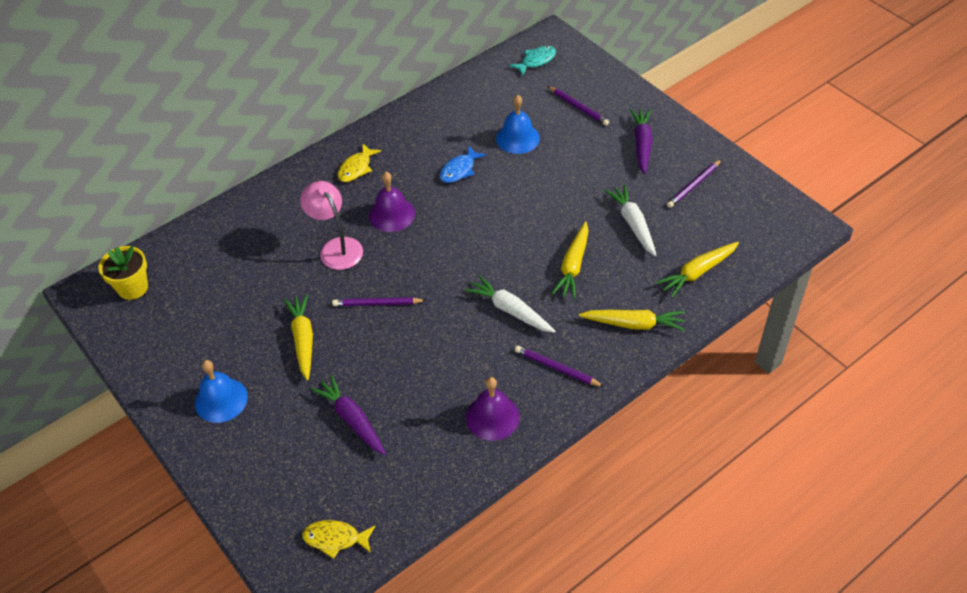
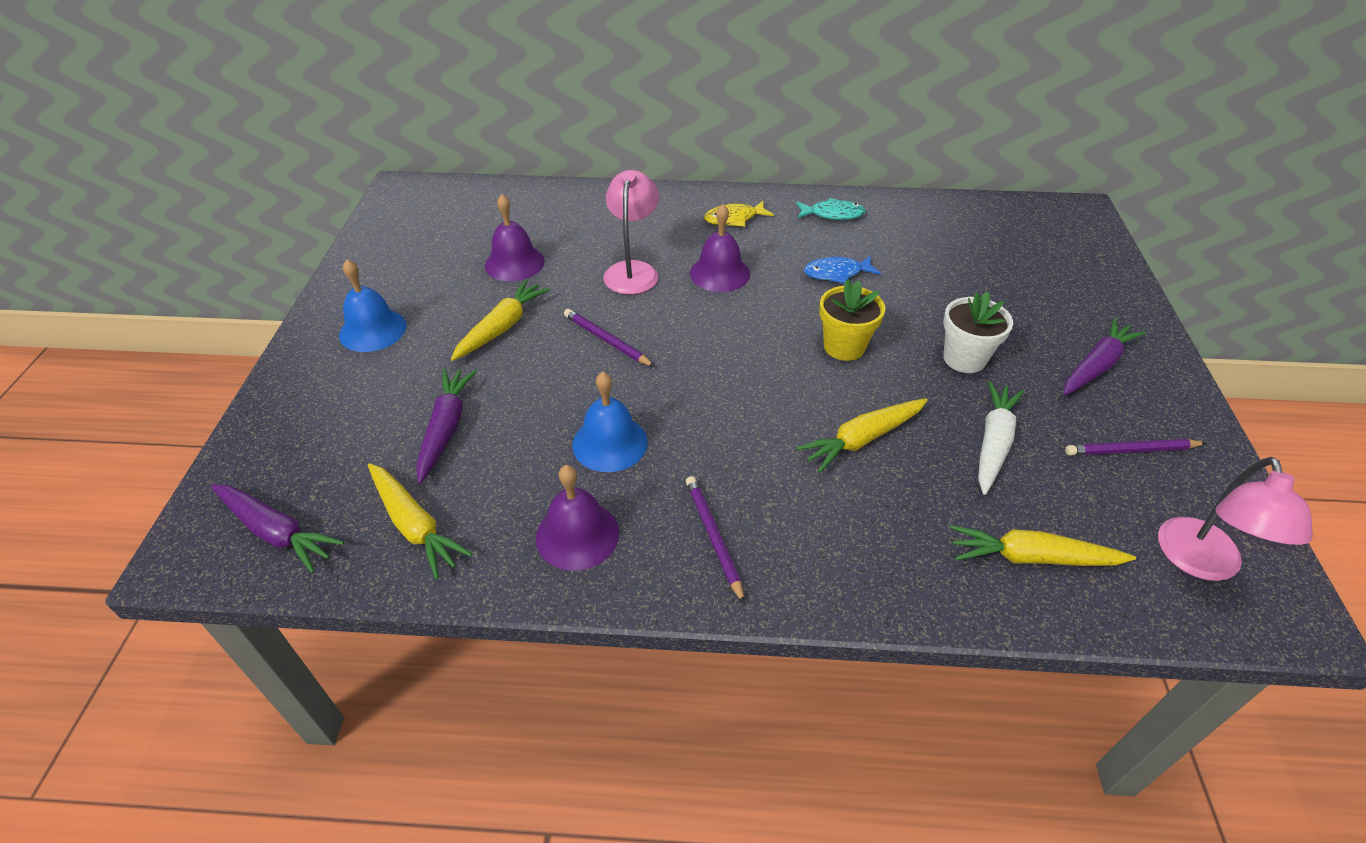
camera: 40 degrees right, 5 degrees down
yellow flower pot [99,246,148,300] -> yellow flower pot moved to [819,279,885,361]
yellow fish [302,520,375,559] -> purple carrot [211,484,344,573]
white carrot [465,275,555,333] -> none
blue bell [496,95,540,154] -> blue bell moved to [572,372,648,472]
turquoise fish [509,46,556,76] -> turquoise fish moved to [796,198,866,220]
purple pencil [548,86,609,126] -> none
yellow carrot [579,310,685,331] -> yellow carrot moved to [368,463,473,579]
none -> purple bell [485,194,545,281]
none -> white flower pot [943,292,1013,373]
none -> pink lamp [1158,457,1313,581]

